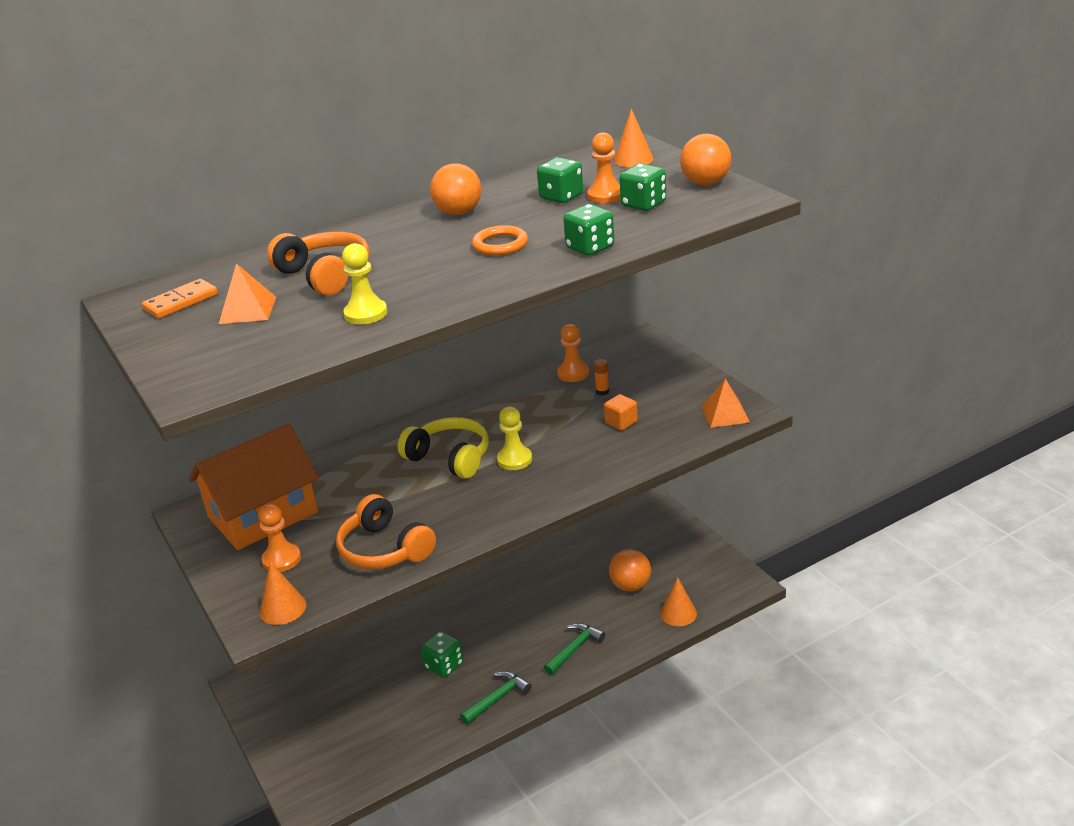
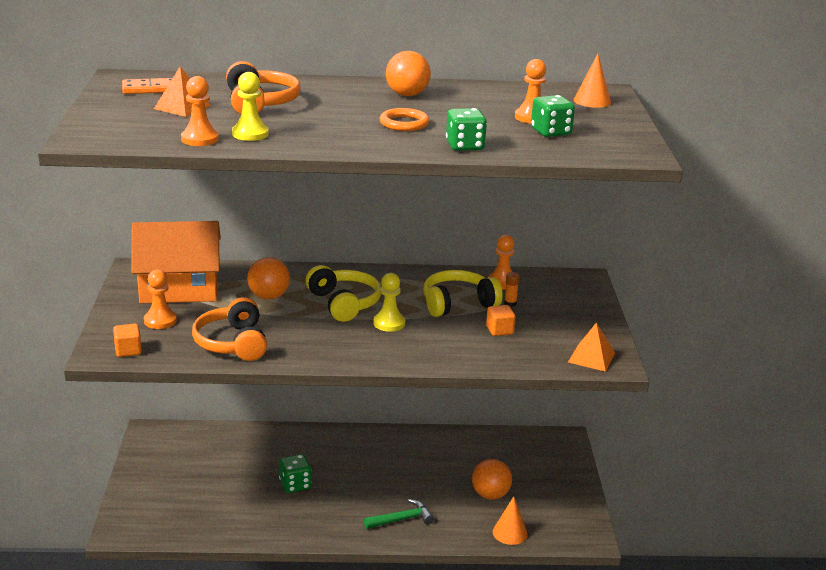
camera: 25 degrees right, 5 degrees down
orange cone [260,561,306,625] -> orange cube [113,324,142,357]
green hammer [460,671,532,725] -> none
green dice [537,157,583,203] -> none
orange ball [680,133,731,185] -> orange ball moved to [247,257,290,300]
none -> orange pawn [181,76,219,146]
none -> yellow headphones [423,270,503,317]

